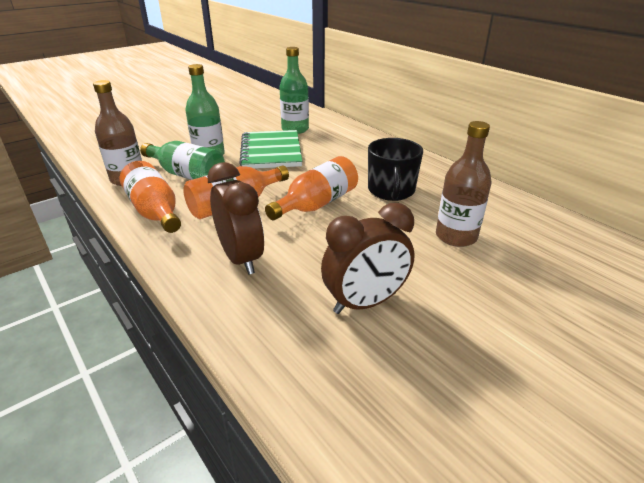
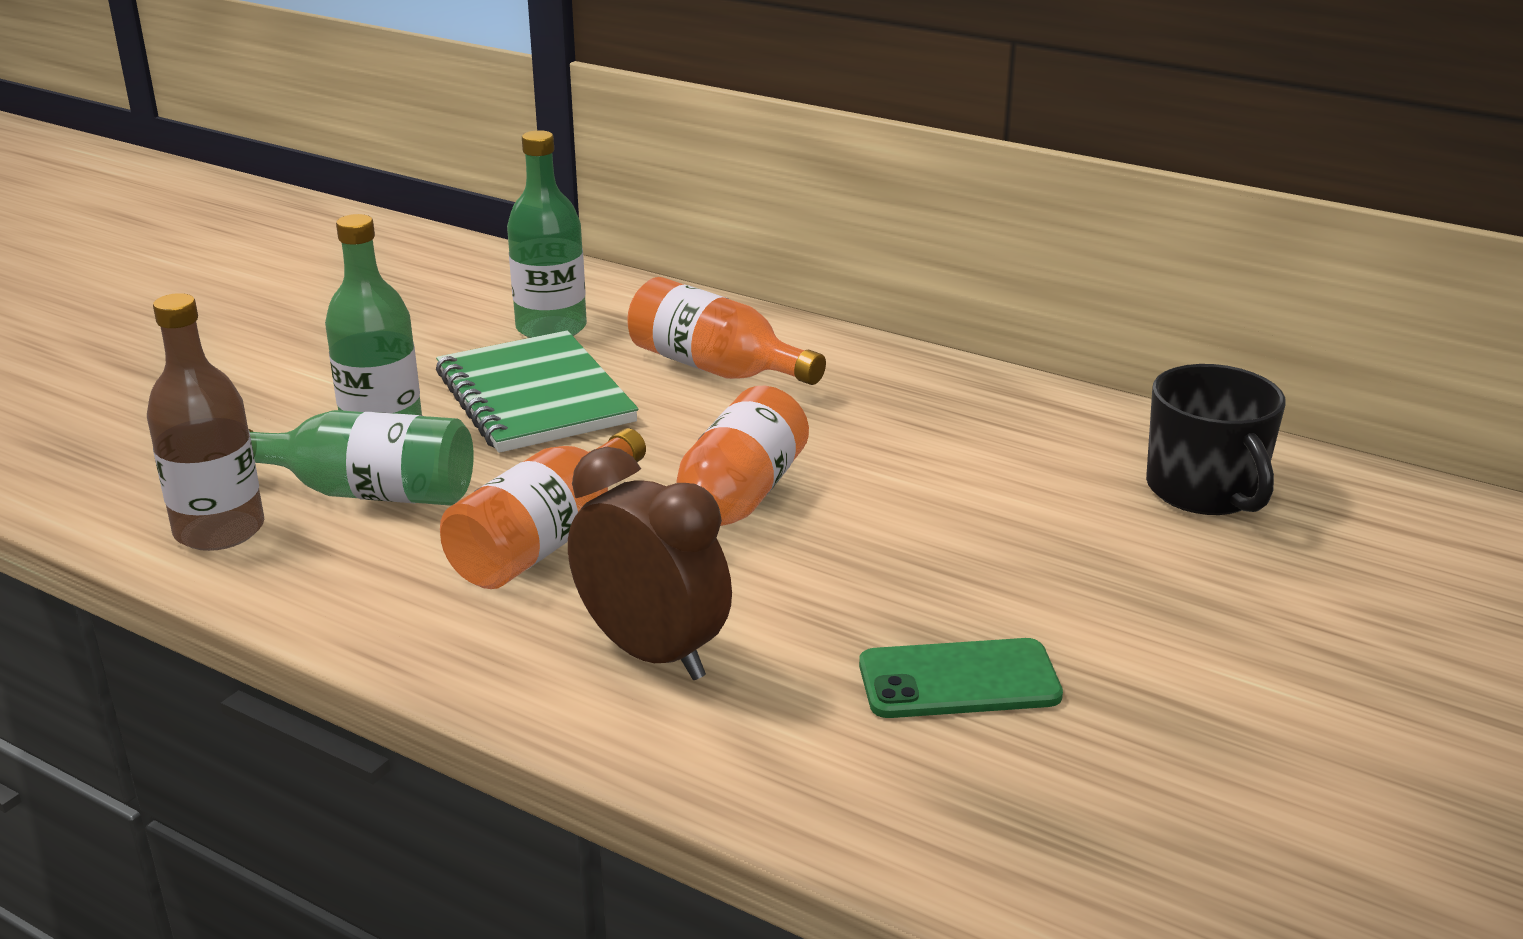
camera: 20 degrees left, 5 degrees down
orange bottle [120,161,181,233] -> orange bottle moved to [627,277,826,385]
brown clock [321,203,415,314] -> green phone [859,638,1063,718]
black mug [368,138,423,201] -> black mug moved to [1146,364,1285,515]
brown bottle [436,121,491,247] -> none

